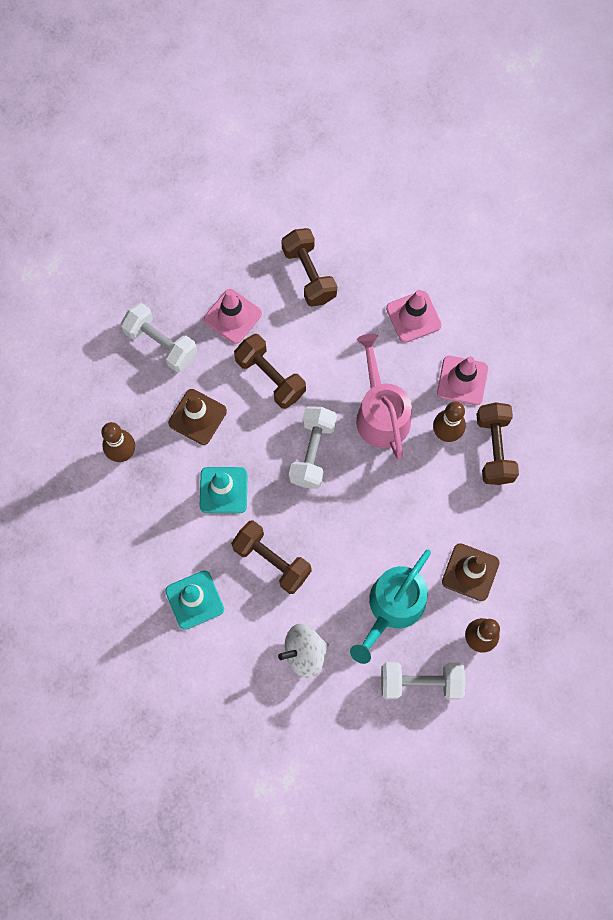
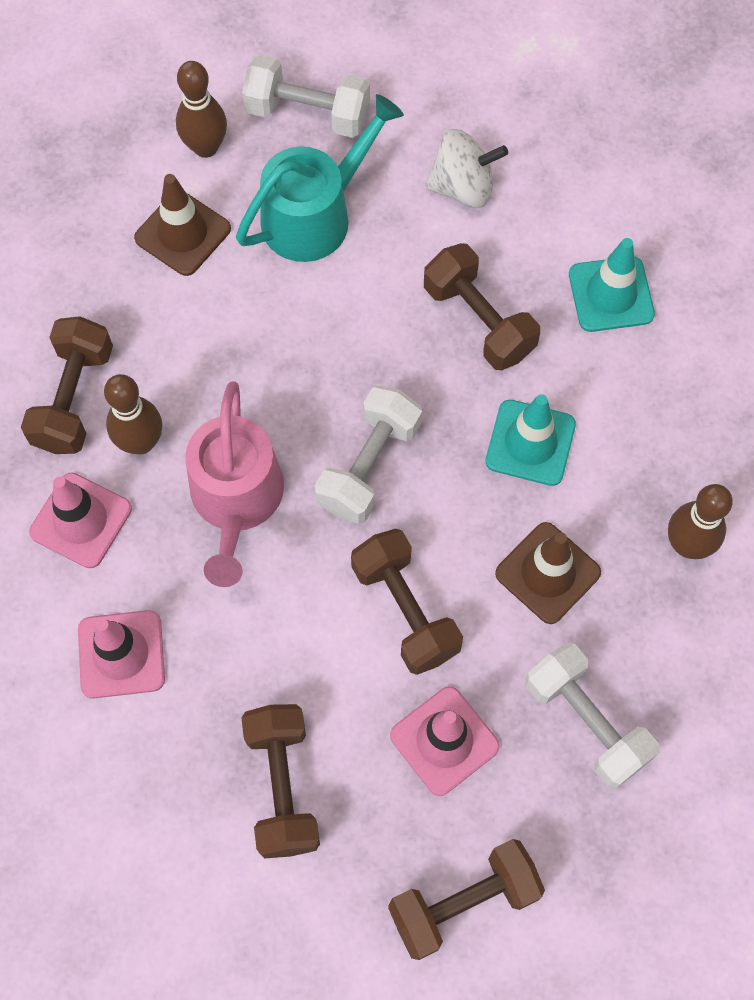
camera: 165 degrees left, 5 degrees down
none -> brown dumbbell [388,839,545,960]

